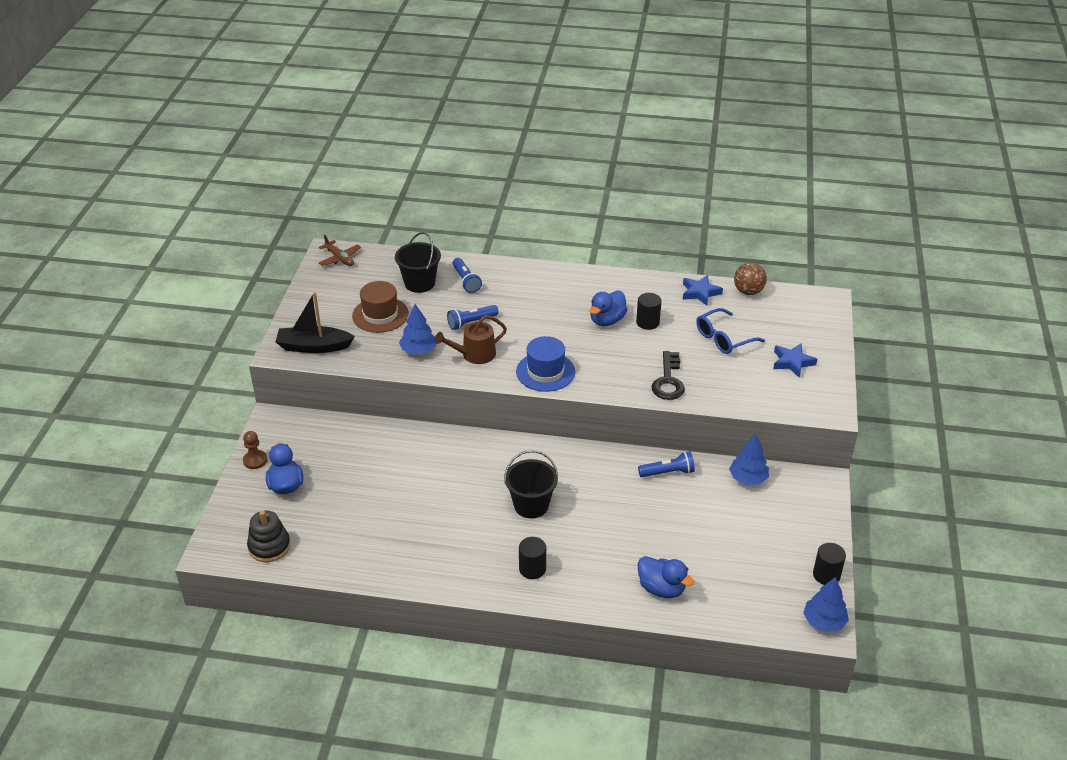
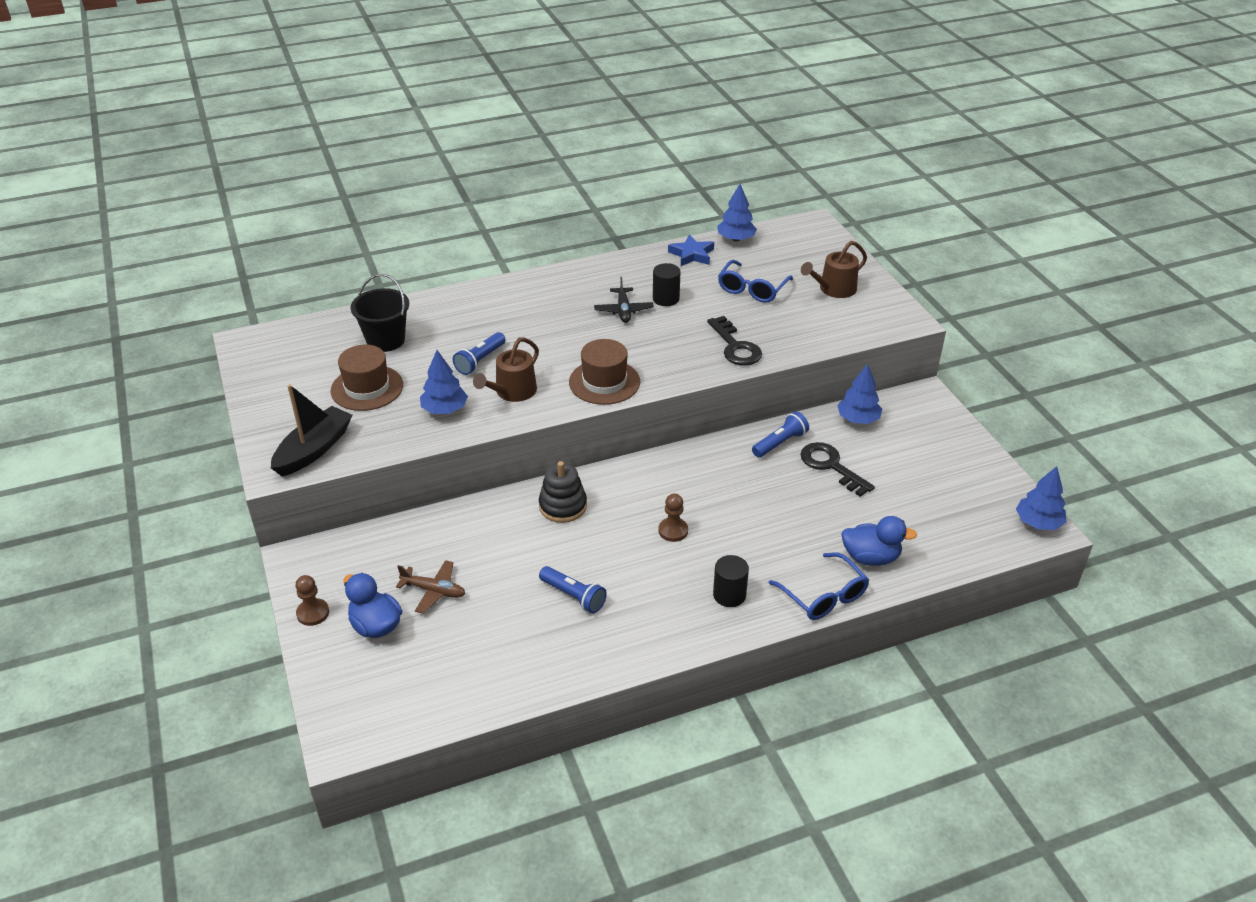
camera: 30 degrees left, 0 degrees up
black stacking toy [247,510,290,562] -> black stacking toy moved to [539,461,587,523]
black boat [275,292,355,353] -> black boat turned 150 degrees clockwise [271,384,352,476]
brown plane [319,234,361,266] -> brown plane moved to [396,560,465,614]
blue flashlight [452,258,482,293] -> blue flashlight moved to [539,566,607,613]
black bucket [504,450,558,518] -> brown pawn [658,493,688,542]
blue hat [516,336,575,392] -> brown hat [569,339,640,405]
blue duck [590,291,628,326] -> black plane [594,277,654,323]
brown ball [734,263,767,295] -> blue tree [717,184,757,242]
blue star [773,344,817,378] -> brown watering can [801,241,867,298]
black cylinder [813,543,846,585] -> none
none -> blue glasses [769,552,869,620]
none -> black key [800,442,875,497]

